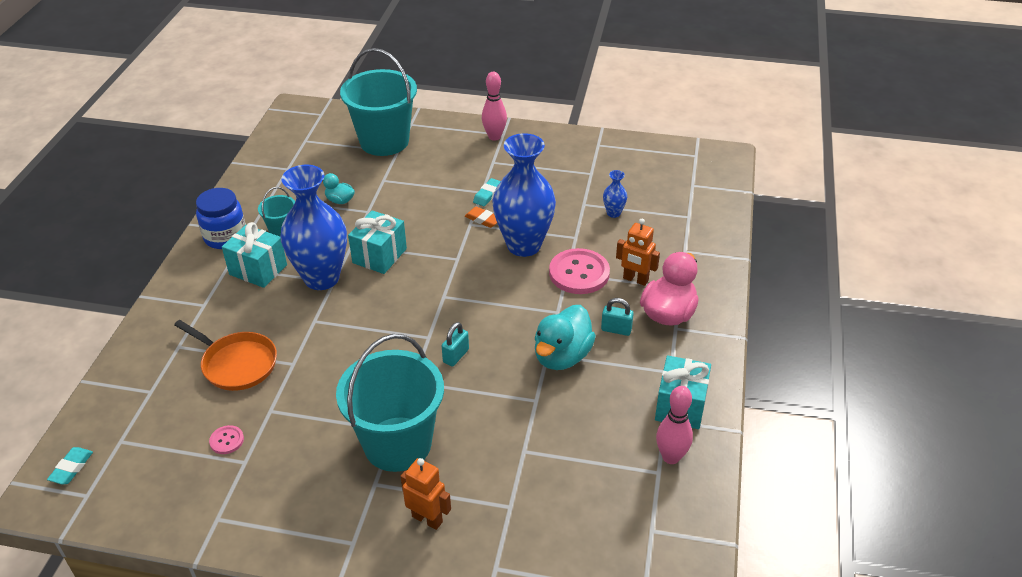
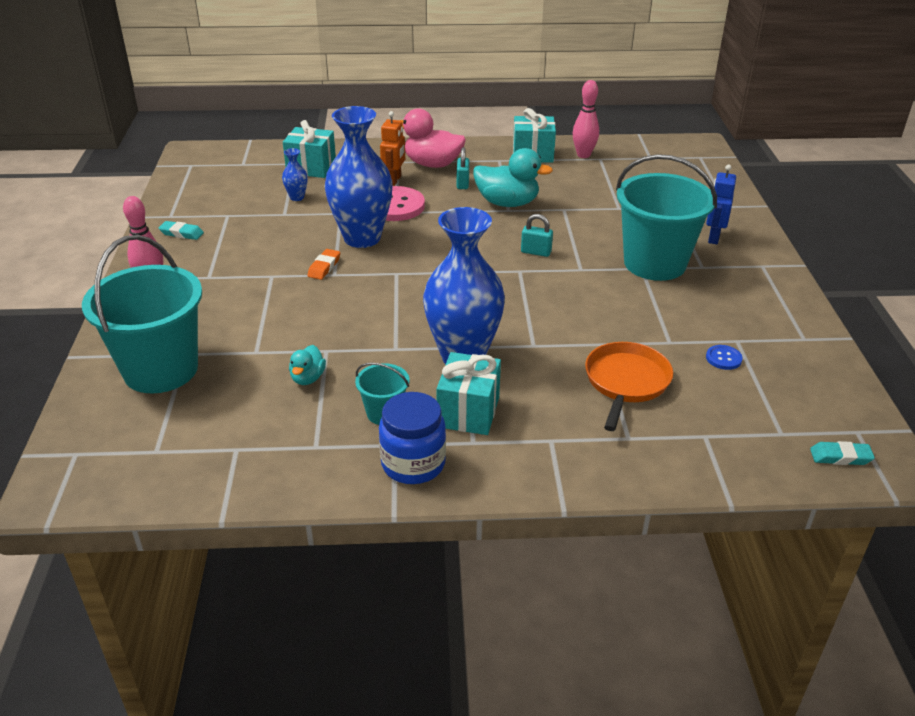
camera: 105 degrees left, 5 degrees down
pink button [209,425,244,454] -> blue button [706,345,743,370]
turquoise gift [348,210,407,274] -> turquoise gift moved to [283,120,336,178]
orange robot [400,458,451,530] -> blue robot [706,165,736,244]
turquoise eraser [473,178,501,206] -> turquoise eraser moved to [159,221,204,240]

